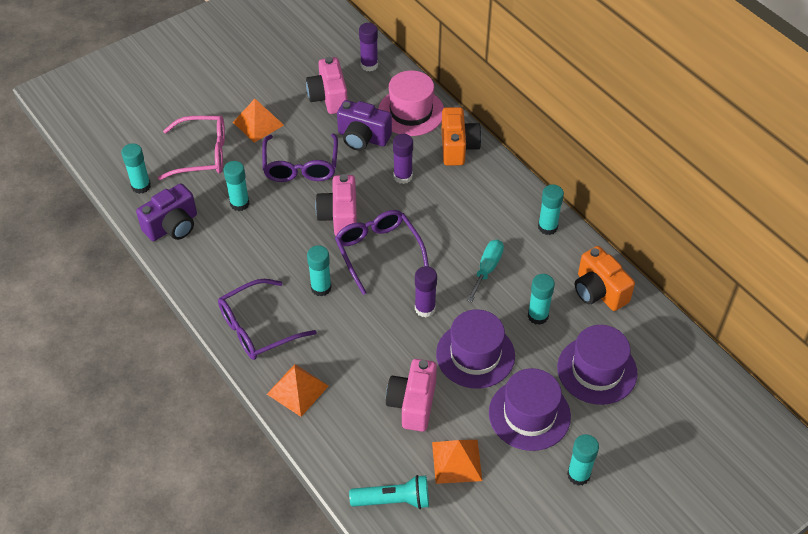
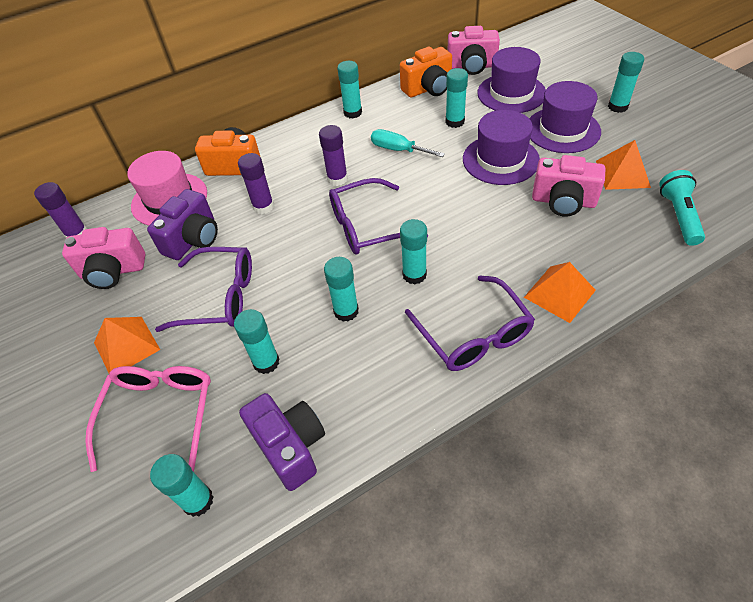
camera: 80 degrees left, 0 degrees up
pink camera [315,174,357,236] -> pink camera moved to [447,26,500,75]
purple glue stick [415,266,437,317] -> purple glue stick moved to [319,125,348,186]
none -> turquoise glue stick [324,257,359,322]

